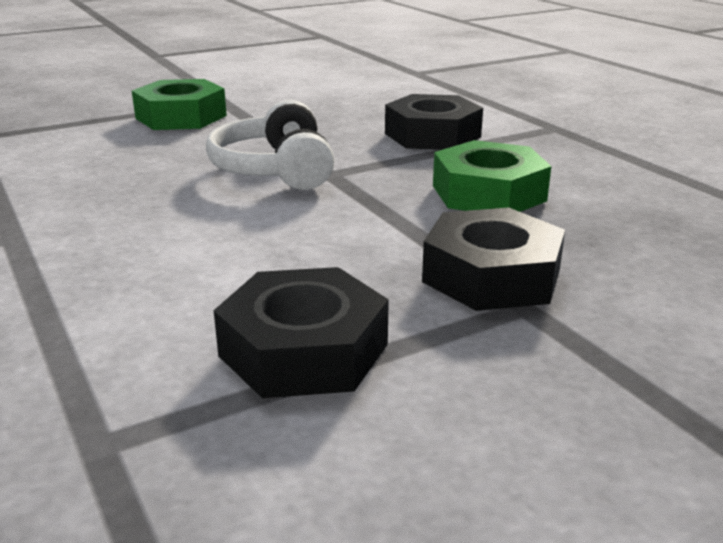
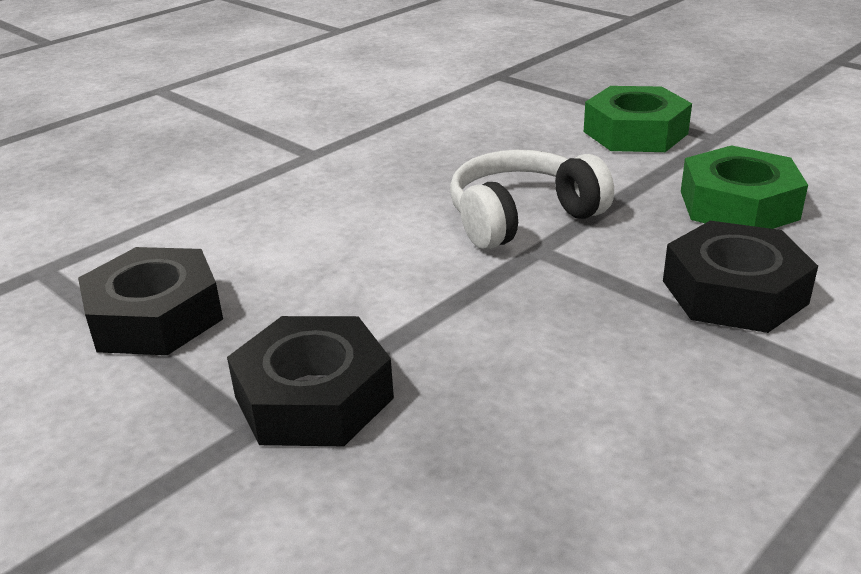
camera: 75 degrees right, 5 degrees up
green nut [433,140,551,212] -> green nut moved to [681,145,808,229]

